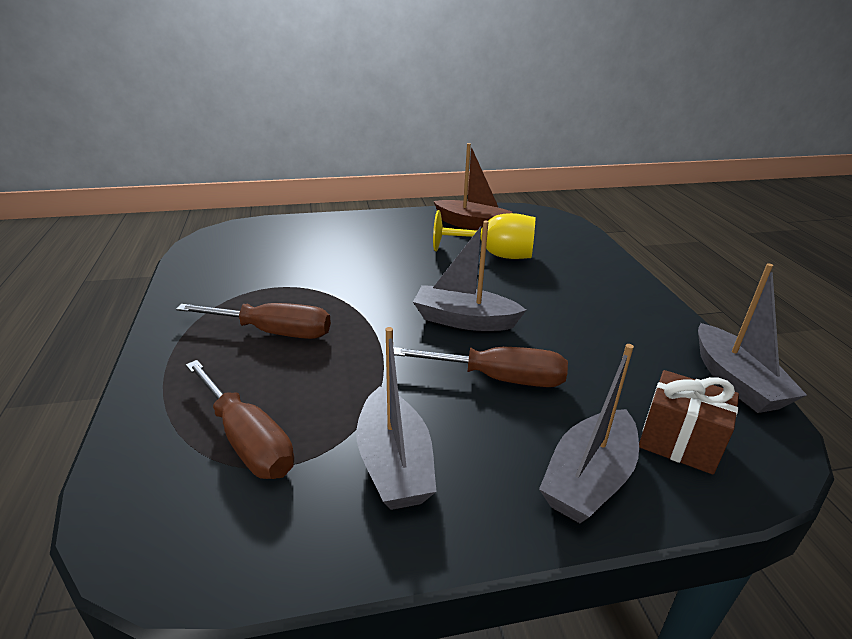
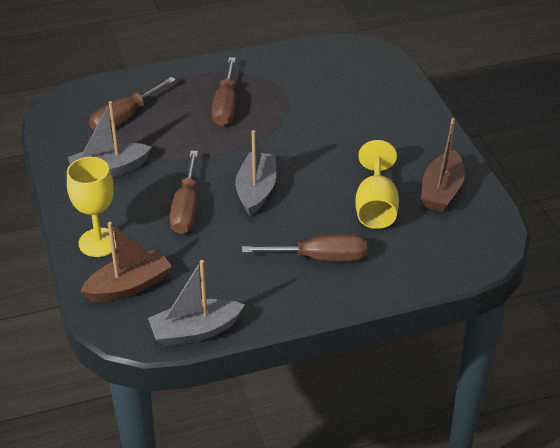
camera: 85 degrees right, 10 degrees up
grey boat [539,344,639,523] -> yellow goblet [67,157,116,257]
brown gift [639,370,739,475] -> brown boat [80,222,172,302]
none -> brown screwdriver [242,234,367,261]

